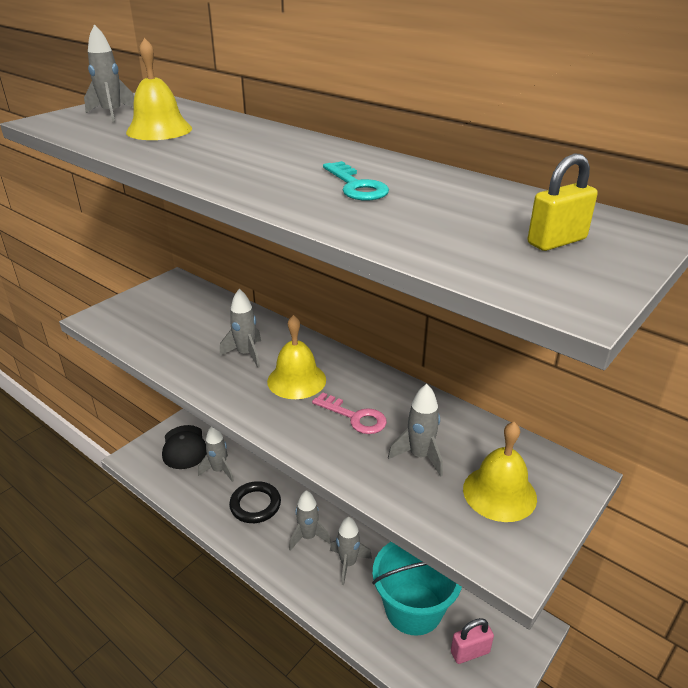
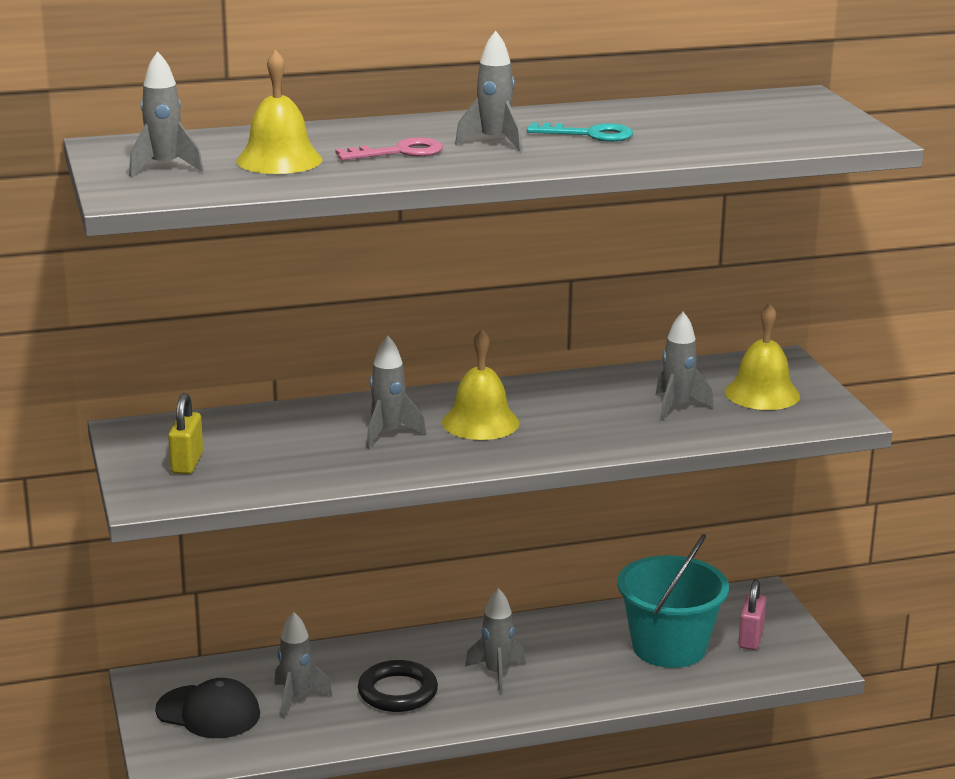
camera: 55 degrees left, 10 degrees down
pink key [312,392,387,434] -> pink key moved to [335,137,443,160]
grey rocket [330,517,372,585] -> grey rocket moved to [455,31,522,152]
yellow padlock [527,154,598,251] -> yellow padlock moved to [168,393,203,474]

